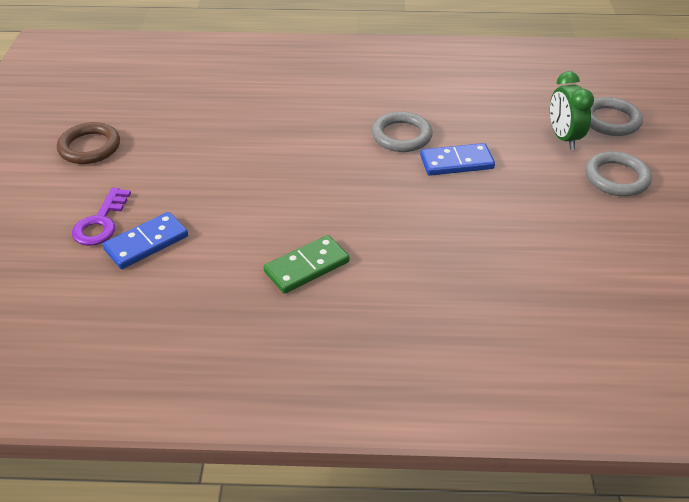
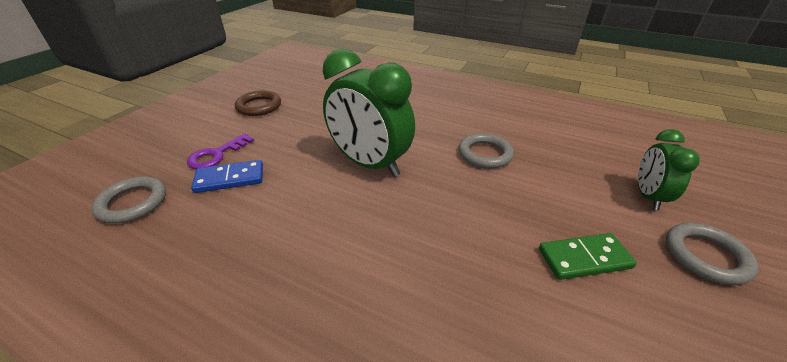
camera: 25 degrees right, 5 degrees down
green domino [264,235,350,294] -> green domino moved to [539,233,637,280]
blue domino [420,143,495,176] -> none
grey ring [590,97,643,136] -> grey ring moved to [91,176,166,224]
none -> green clock [323,49,415,177]

